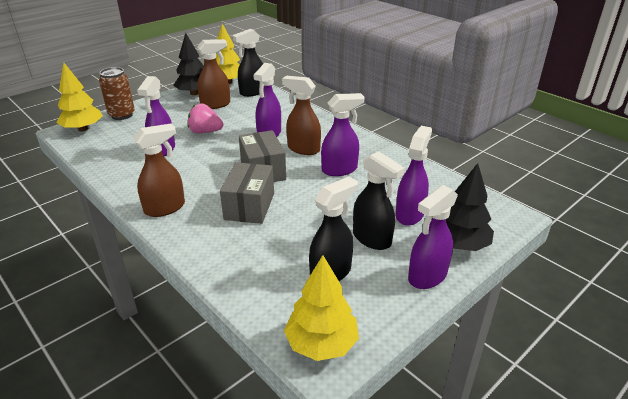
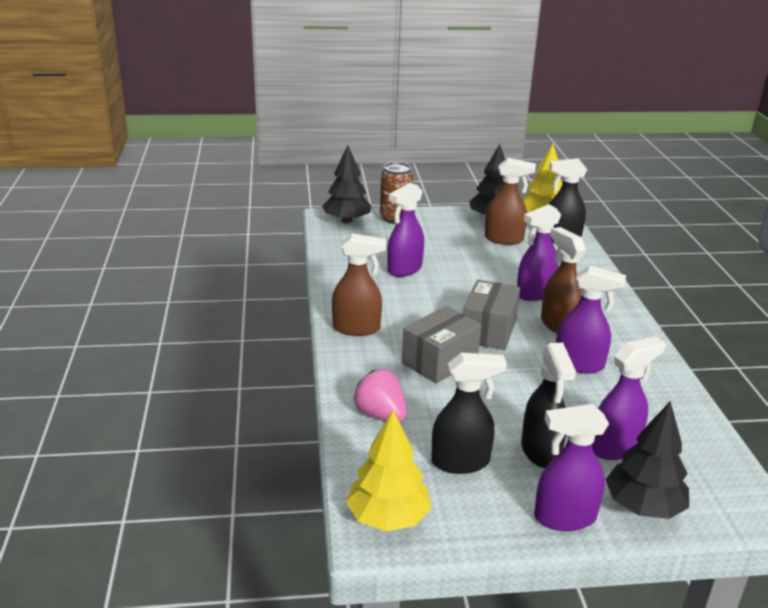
camera: 35 degrees right, 5 degrees down
yellow tree [57,63,103,131] -> black tree [322,145,372,223]
pink strawberry [188,104,223,134] -> pink strawberry moved to [353,369,407,422]

